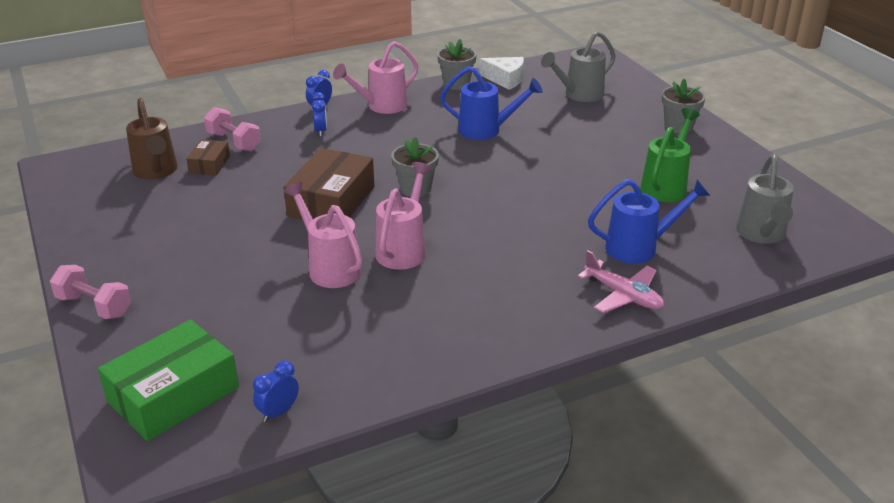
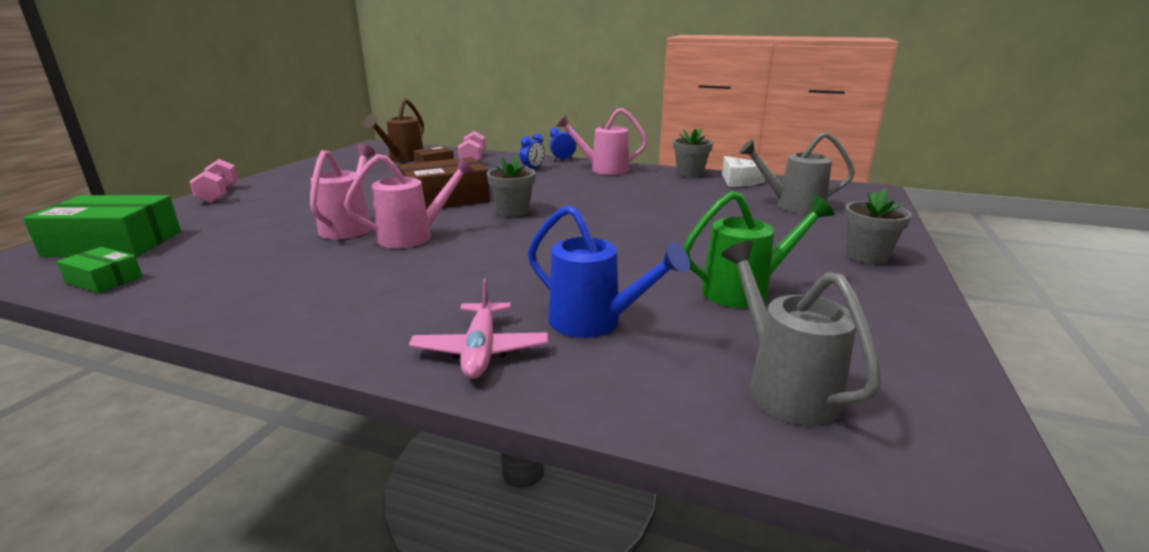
camera: 45 degrees right, 10 degrees down
blue clock [253,360,299,422] -> green box [56,247,143,293]
blue watering can [440,66,543,140] -> none
grey watering can [736,154,794,244] -> grey watering can turned 105 degrees clockwise [721,241,881,426]

